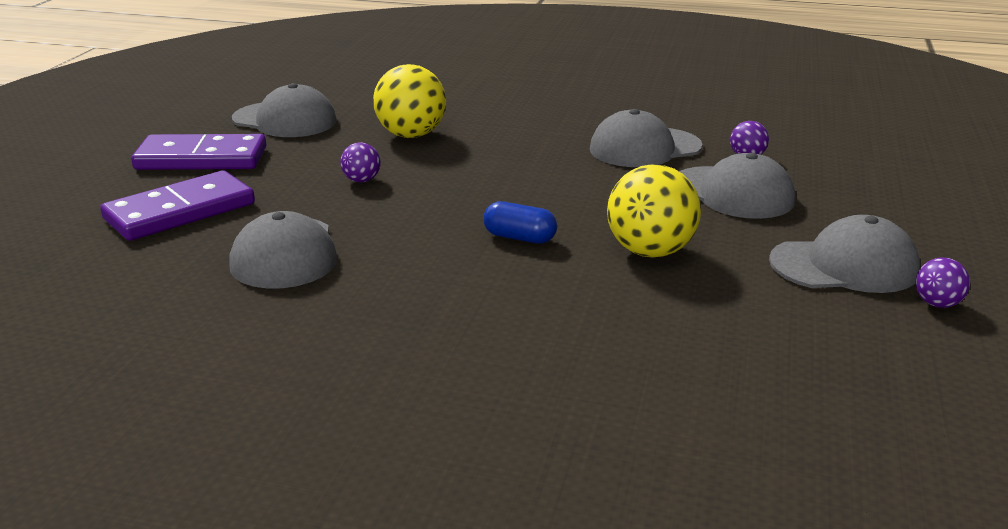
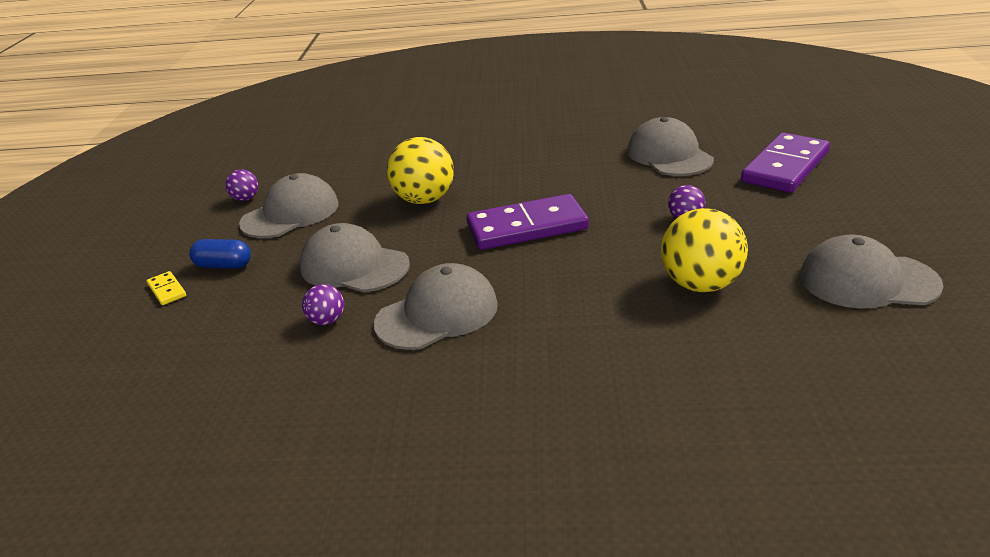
camera: 170 degrees right, 5 degrees up
purple domino [131,134,266,170] -> purple domino moved to [466,194,589,250]
blue capsule [483,201,557,244] -> blue capsule moved to [189,239,251,269]
grey cap [769,215,920,293] -> grey cap turned 150 degrees clockwise [239,173,339,238]
none -> yellow domino [147,271,186,305]

